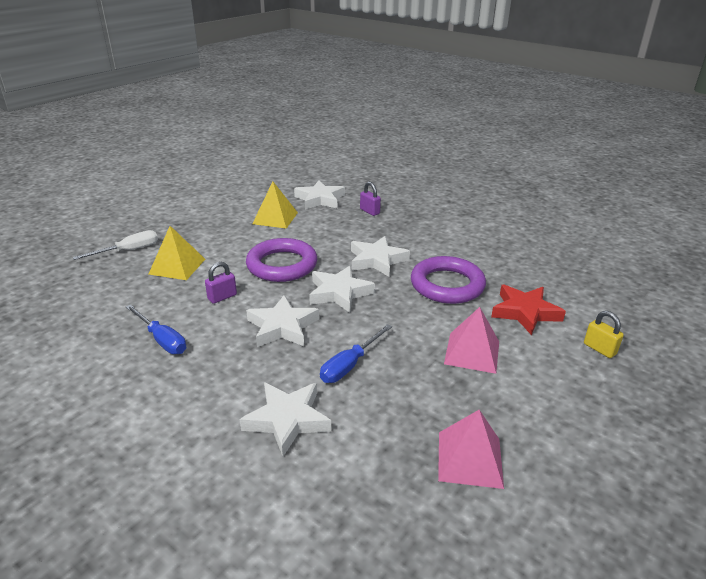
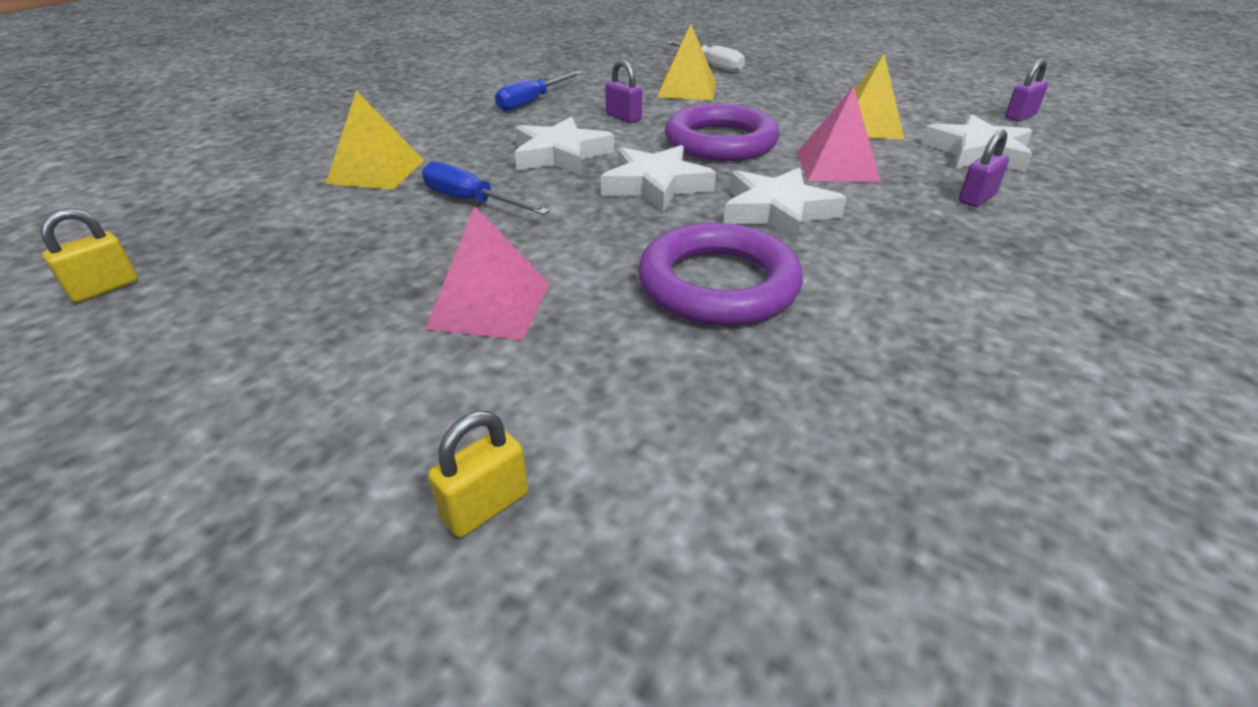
camera: 85 degrees right, 5 degrees up
white star [239,382,331,456] -> yellow pyramid [326,91,424,190]
pink pyramid [438,410,504,489] -> pink pyramid moved to [797,86,881,182]
red star [491,285,566,335] -> none
none -> yellow padlock [40,208,138,302]
none -> purple padlock [1005,59,1048,122]

